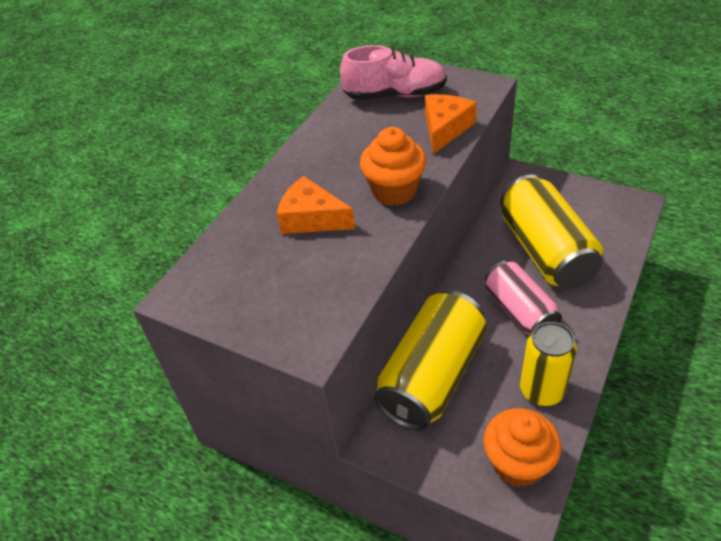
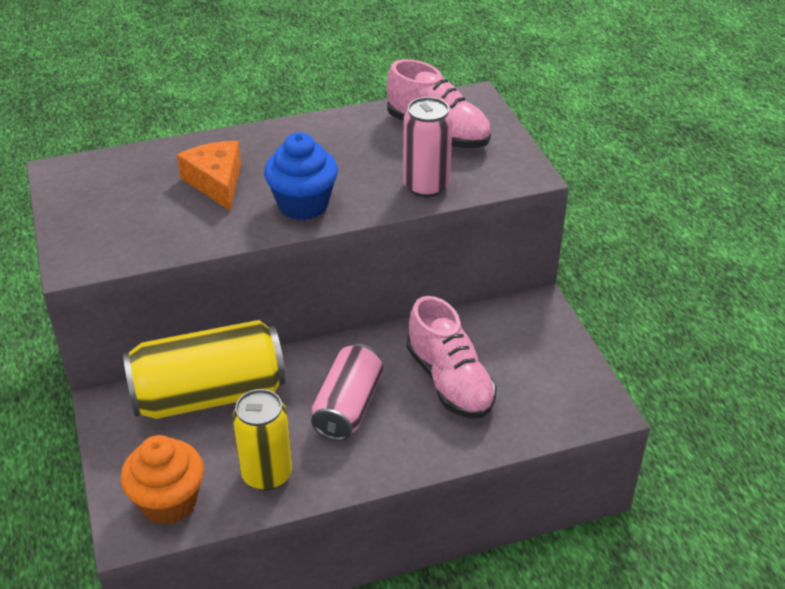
camera: 40 degrees right, 5 degrees down
orange cupcake [360,127,427,206] -> blue cupcake [264,132,338,220]
orange cheese [425,94,477,154] -> pink can [403,97,453,197]
yellow can [500,174,603,289] -> pink shoe [407,296,497,418]

